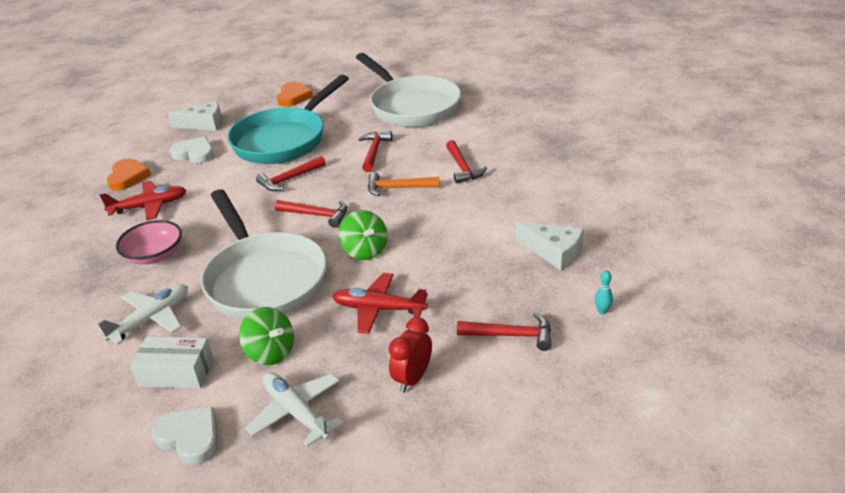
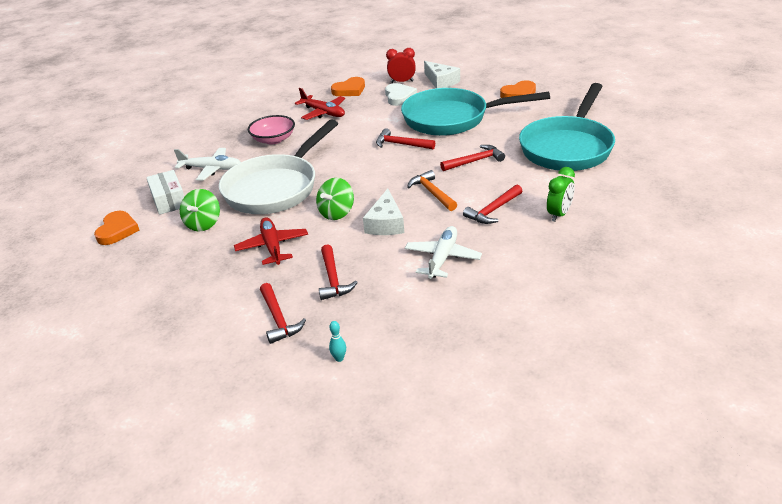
camera: 60 degrees right, 0 degrees up
white heart [152,407,218,465] -> orange heart [94,211,140,245]
white plane [245,372,343,447] -> white plane moved to [405,226,482,279]
red hammer [275,200,347,228] -> red hammer moved to [319,244,358,300]
white pan [356,53,461,127] -> turquoise pan [519,83,615,171]
red clock [389,317,432,393] -> red clock moved to [386,48,416,83]
white cheese [516,222,584,271] -> white cheese moved to [363,188,404,235]
none -> green clock [547,167,575,222]

